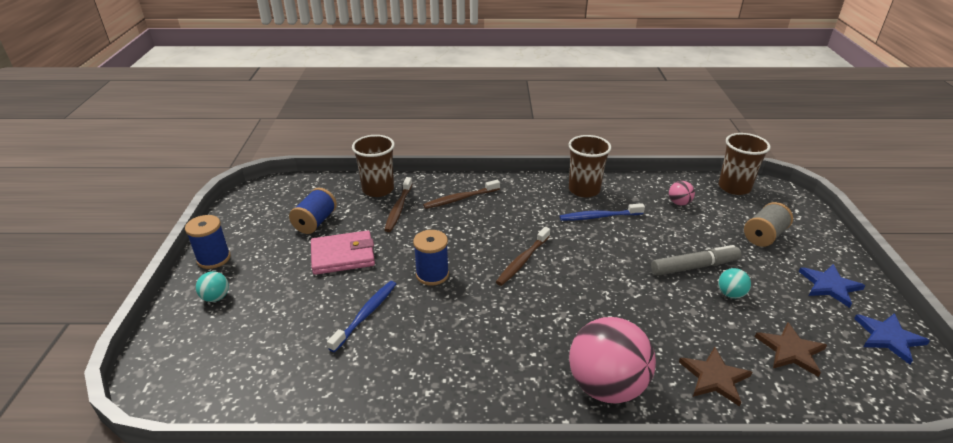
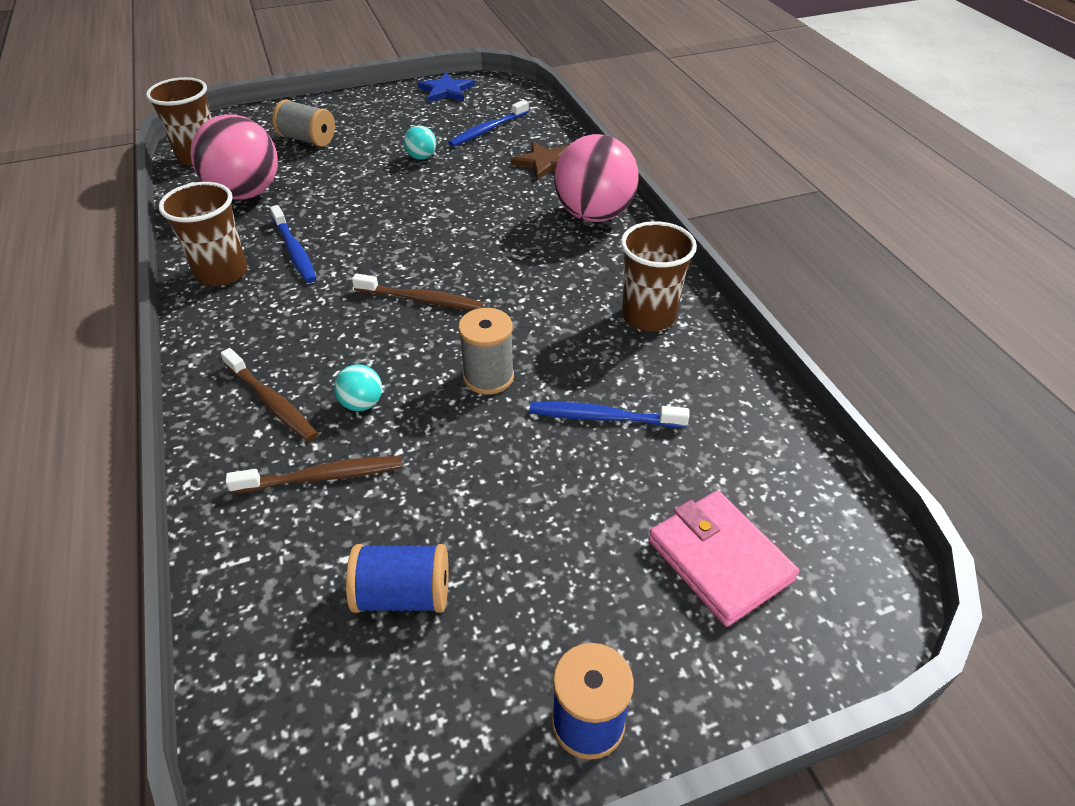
camera: 110 degrees left, 10 degrees up
turquoise ball [196,271,229,302] -> turquoise ball moved to [334,364,382,411]
pink wallet [311,230,375,275] -> pink wallet moved to [648,491,799,627]
brown cup [352,135,395,197] -> brown cup moved to [621,221,697,331]
blue spool [413,230,449,286] -> grey spool [458,308,514,395]
grey marker [651,245,741,276] -> none
pink ball [669,181,695,205] -> pink ball [190,114,278,200], size x2.30
brown star [755,322,827,377] -> blue toothbrush [448,100,529,147]
blue star [799,264,865,308] -> none

